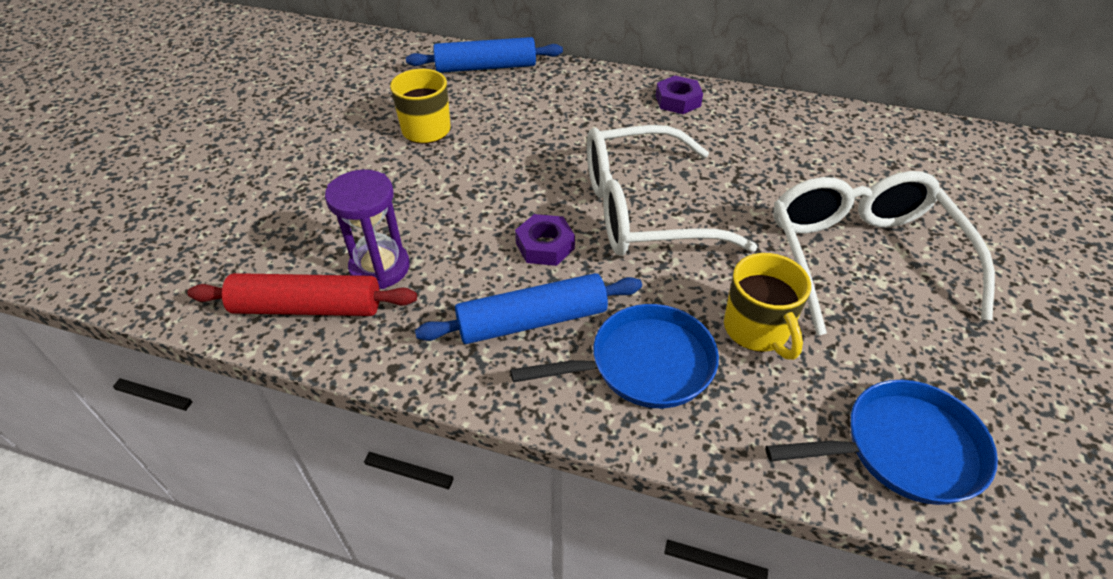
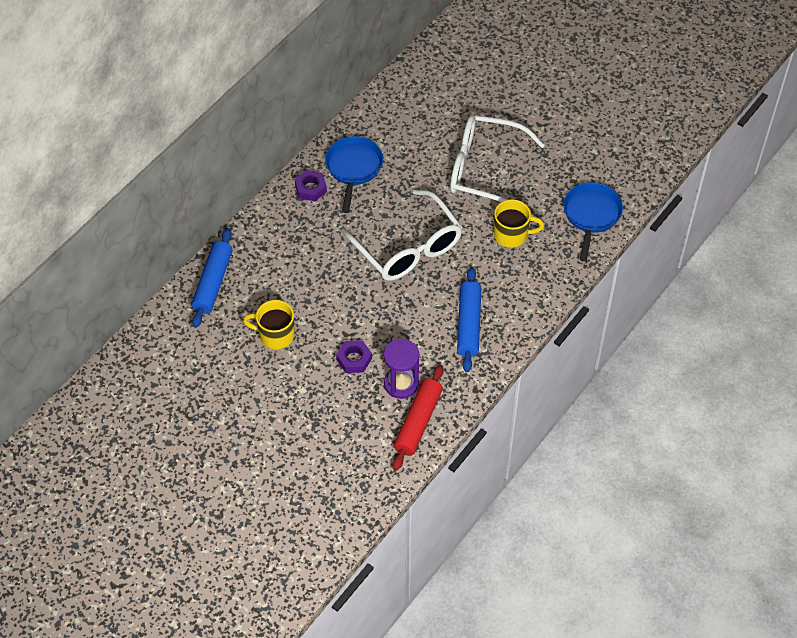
camera: 70 degrees left, 10 degrees up
blue pan [510,304,719,408] -> blue pan moved to [325,136,383,213]
purple nut [515,214,575,266] -> purple nut moved to [336,340,372,373]
white glasses [587,125,758,256] -> white glasses turned 45 degrees counterclockwise [341,189,463,281]

